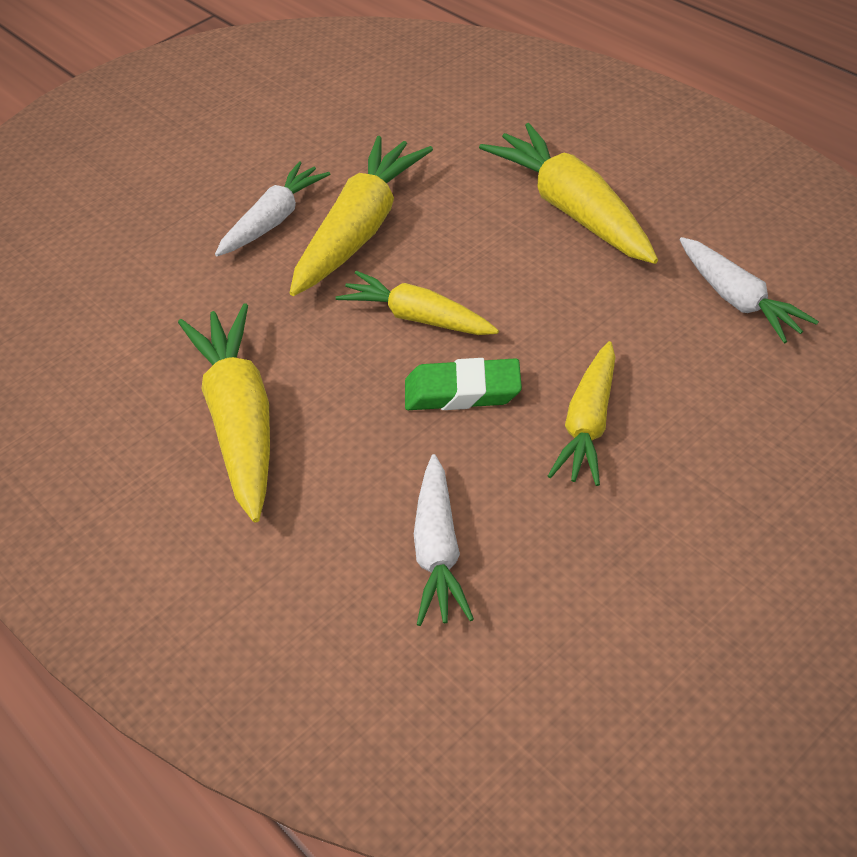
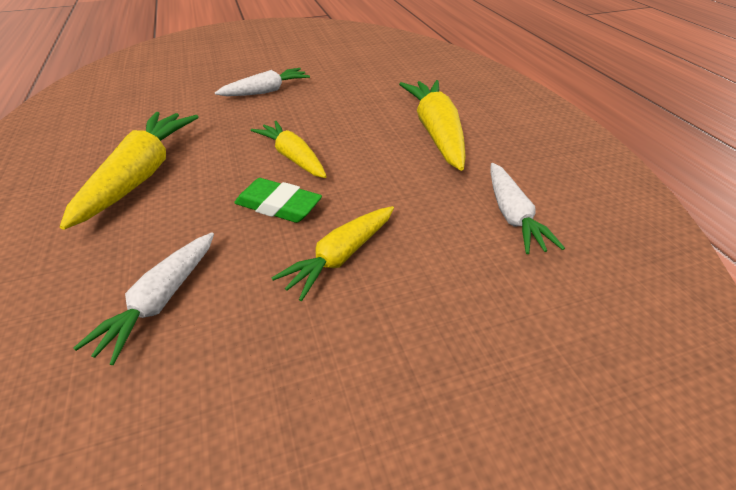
camera: 20 degrees right, 5 degrees down
yellow carrot [289,136,433,296] -> none

